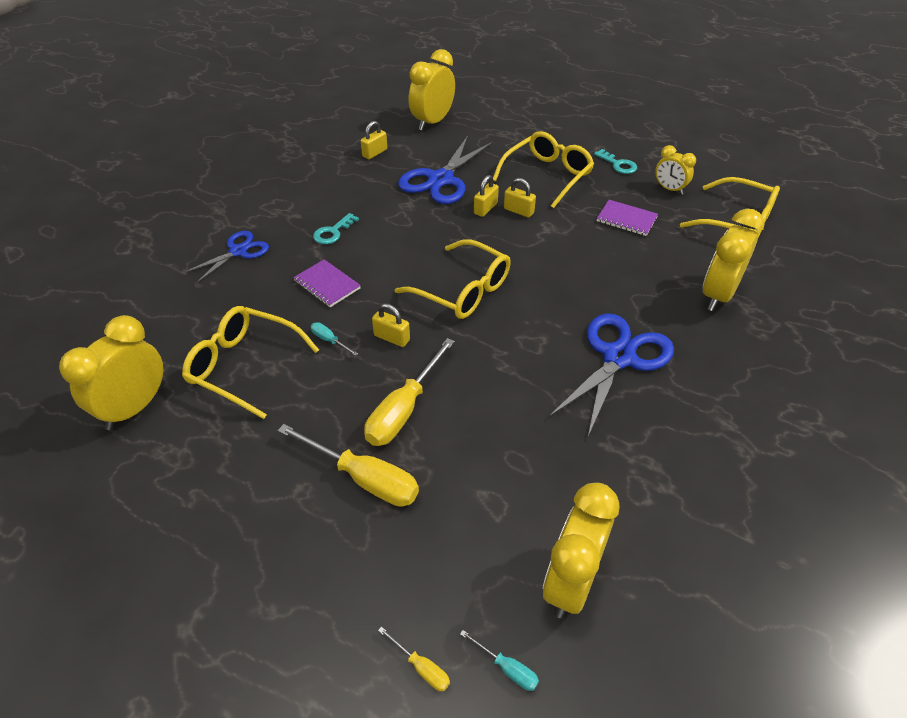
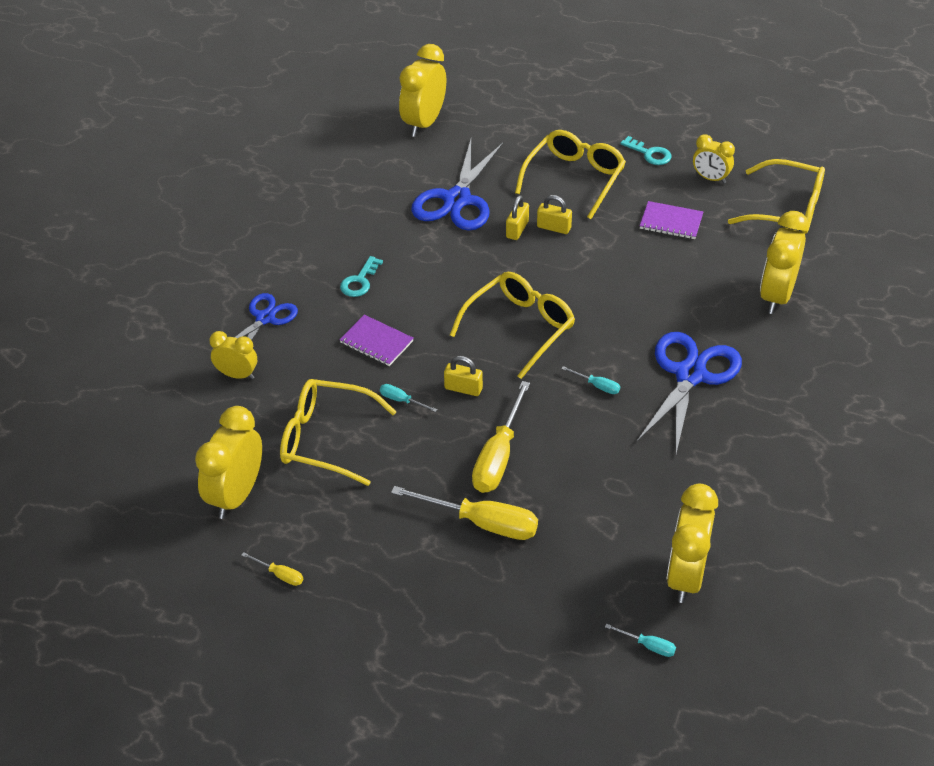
camera: 10 degrees left, 0 degrees up
yellow padlock [361,121,387,159] -> none
yellow screwdriver [378,626,450,691] -> yellow screwdriver moved to [241,552,303,586]
yellow glasses [395,239,511,319] -> yellow glasses turned 75 degrees counterclockwise [450,272,575,379]
none -> yellow clock [209,331,257,379]
none -> turquoise screwdriver [561,366,620,394]

